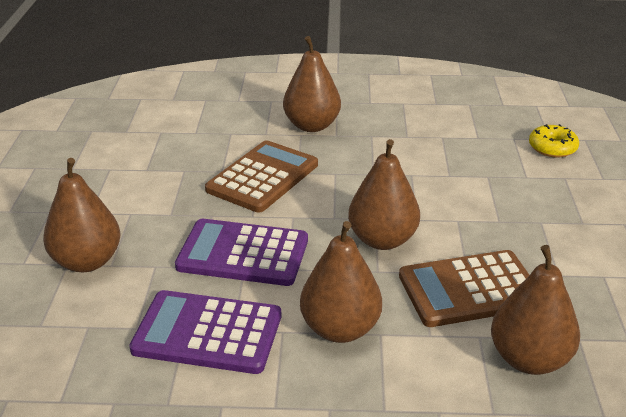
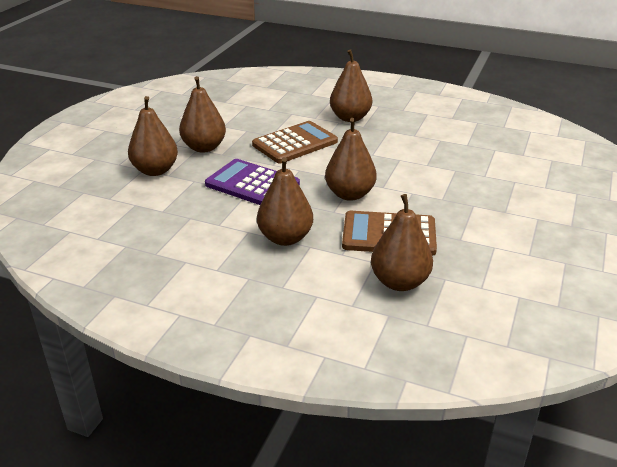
camera: 20 degrees right, 0 degrees up
purple calculator [129,290,281,374] -> none
yellow donut [529,124,579,158] -> none
none -> brown pear [179,76,226,153]

